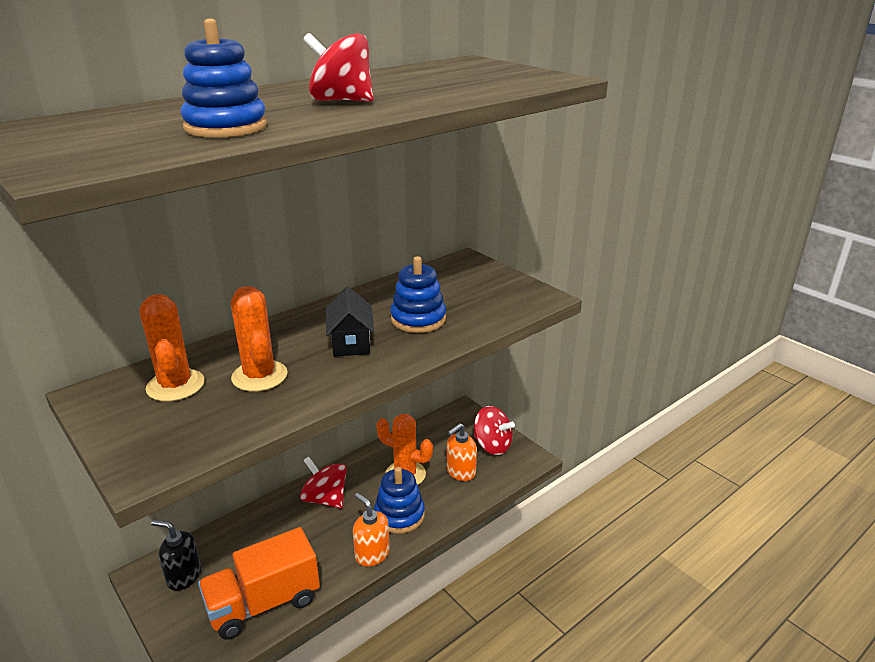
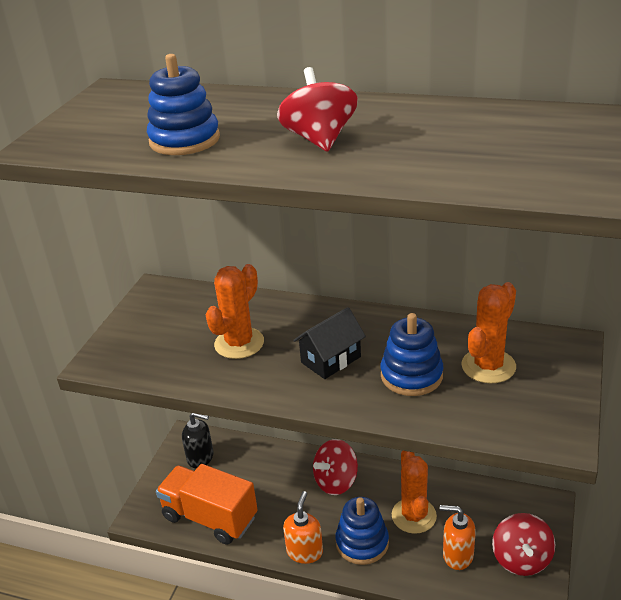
camera: 60 degrees right, 5 degrees up
orange cactus [140,294,205,401] -> orange cactus moved to [461,282,516,383]
black soap dispenser [151,520,201,591] -> black soap dispenser turned 120 degrees clockwise [182,413,213,468]
red spinning top [300,456,347,509] -> red spinning top turned 135 degrees counterclockwise [313,439,358,495]

